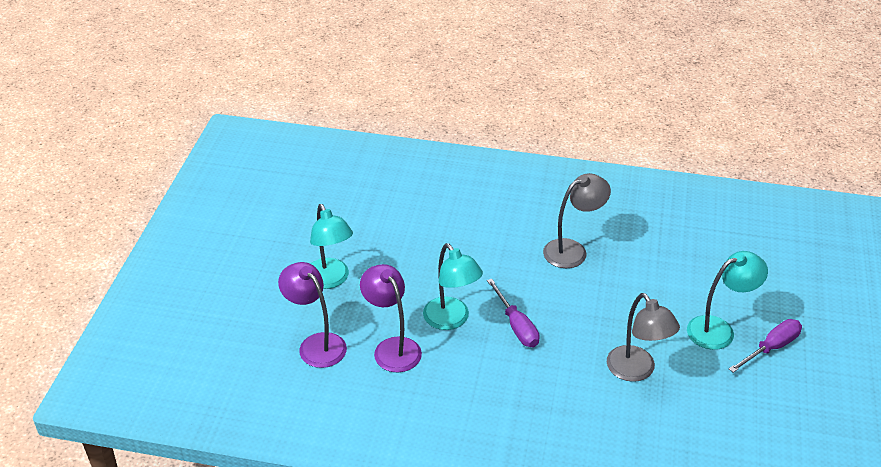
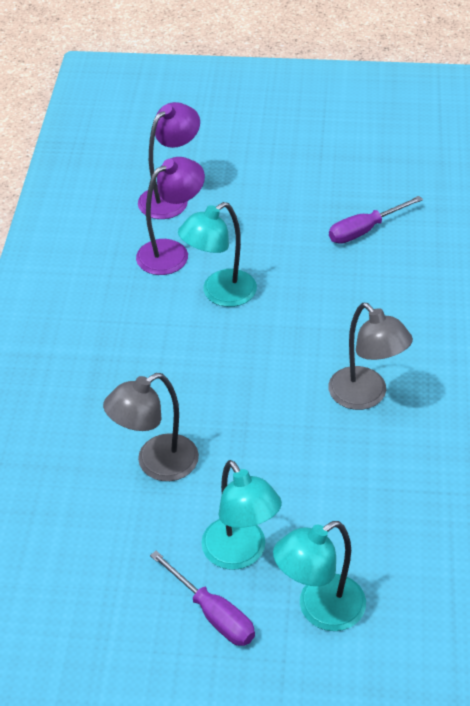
camera: 85 degrees right, 5 degrees up
turquoise lamp [310,204,353,289] -> turquoise lamp moved to [273,521,366,631]
purple screwdriver [487,279,540,347] -> purple screwdriver moved to [329,196,423,244]

